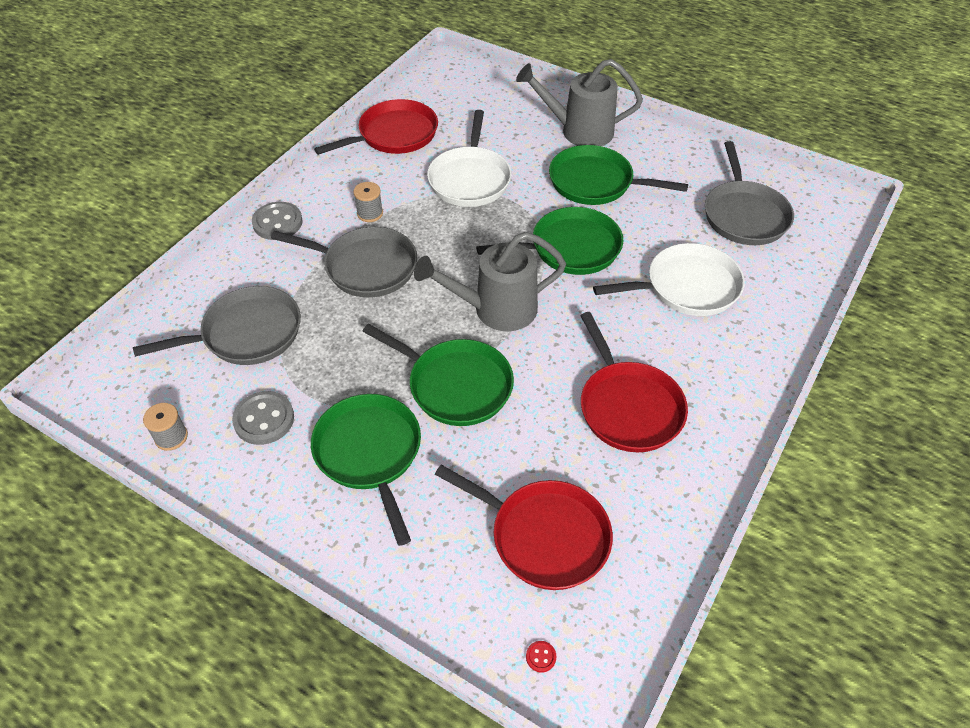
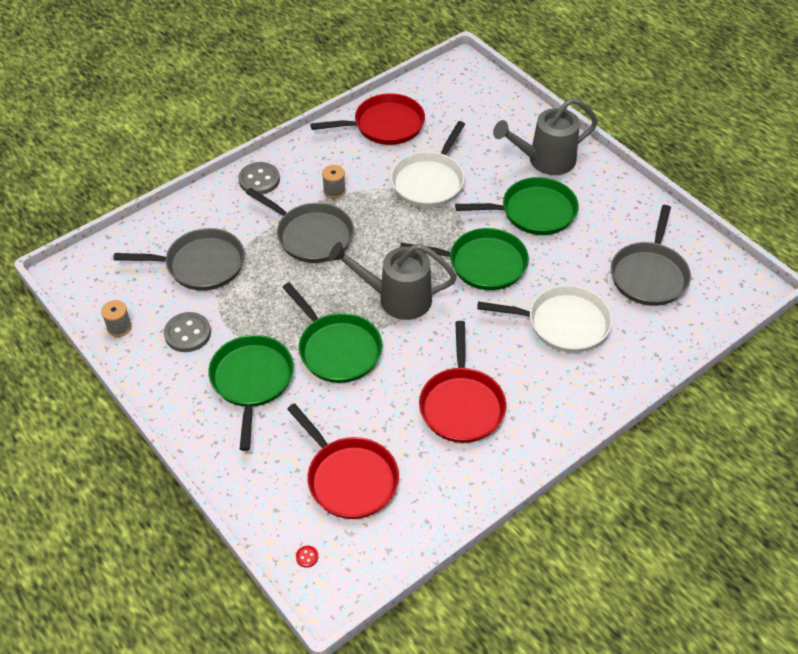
camera: 20 degrees right, 0 degrees up
grey watering can [516,59,643,146] -> grey watering can turned 45 degrees counterclockwise [493,98,598,175]
green pan [549,145,688,205] -> green pan turned 135 degrees clockwise [455,177,579,235]

